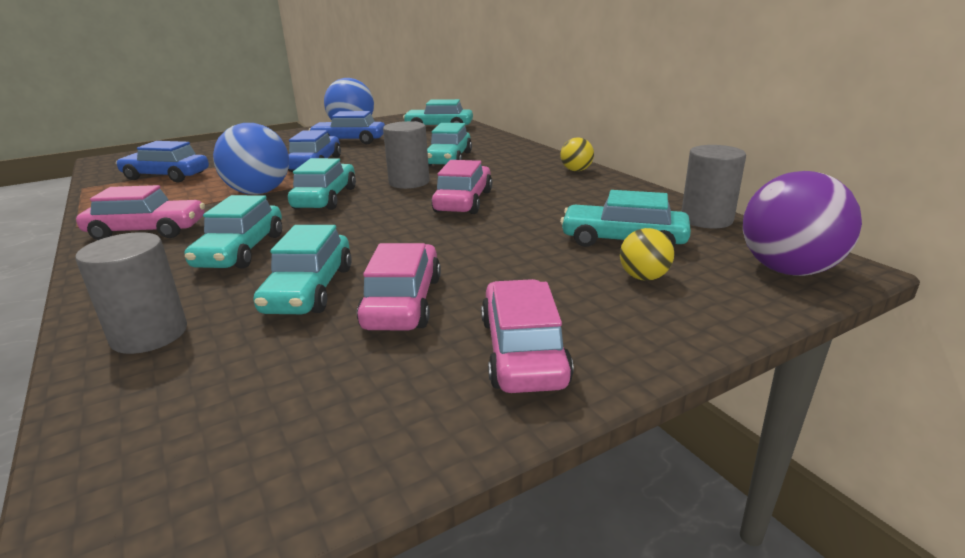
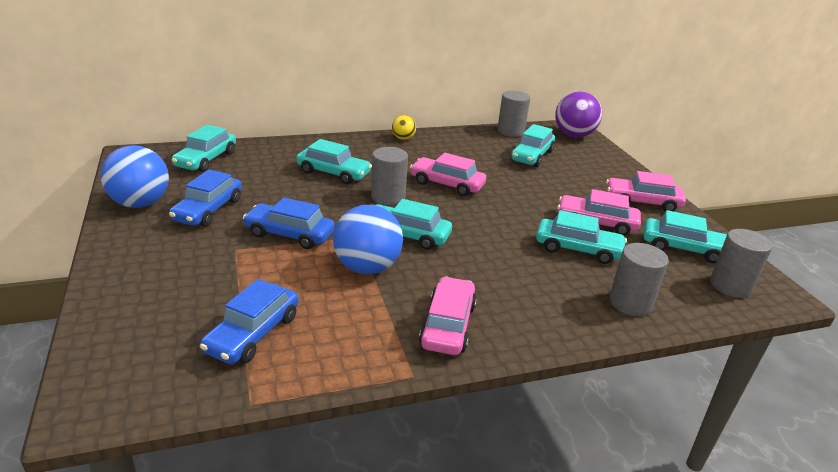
camera: 80 degrees left, 5 degrees up
turquoise car [185,195,282,268] -> turquoise car moved to [644,210,727,263]
yellow ball [620,228,674,281] -> none
none -> grey cylinder [710,229,773,298]

